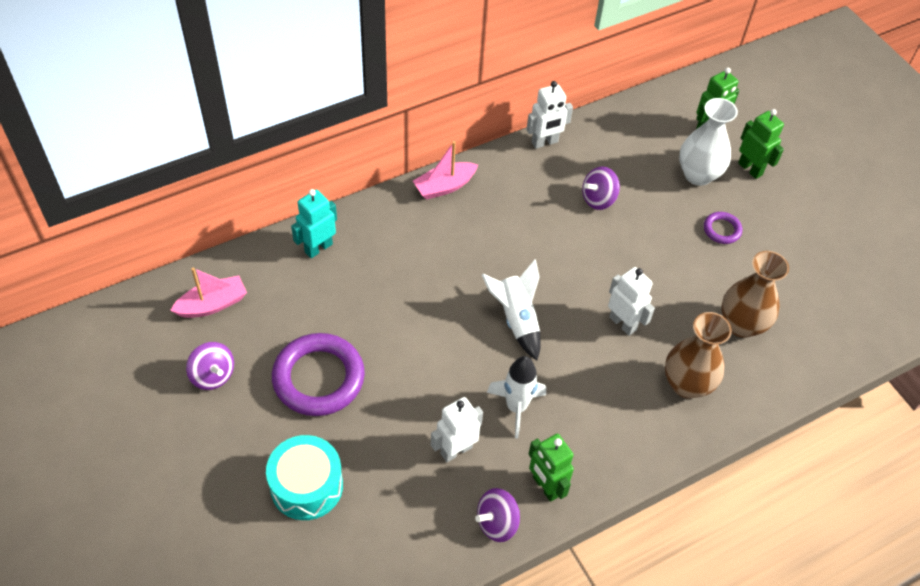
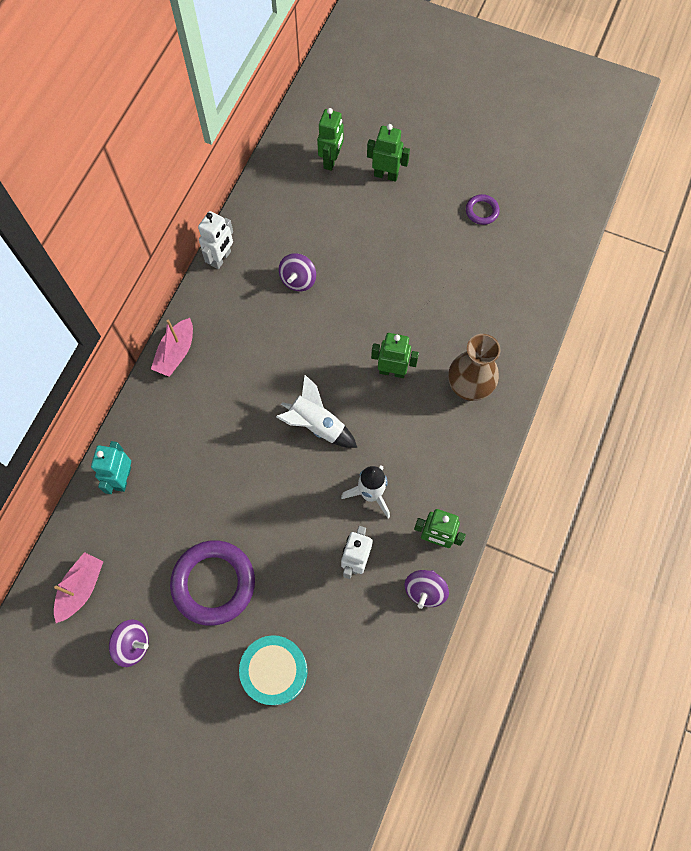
camera: 35 degrees left, 15 degrees up
white robot [608,267,655,336] -> green robot [371,333,419,378]
white vase [679,98,738,186] -> none
purple ring [704,212,742,244] -> purple ring moved to [466,194,500,225]
brown vase [721,251,789,338] -> none

